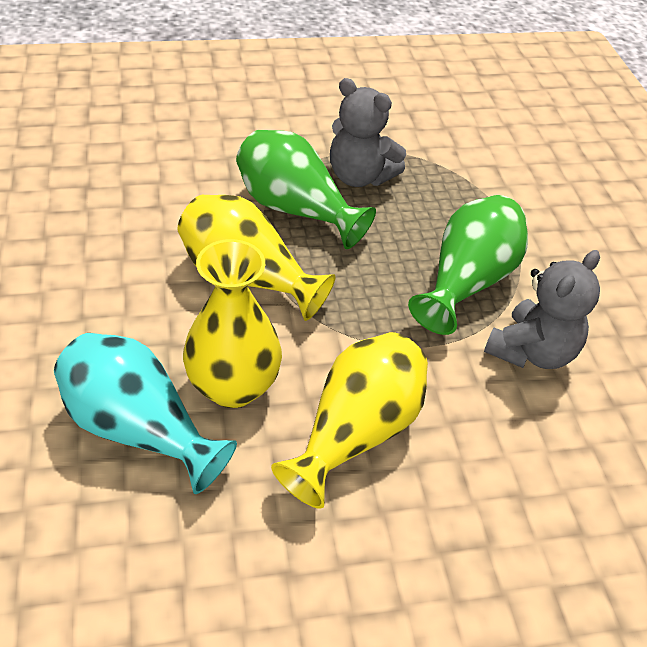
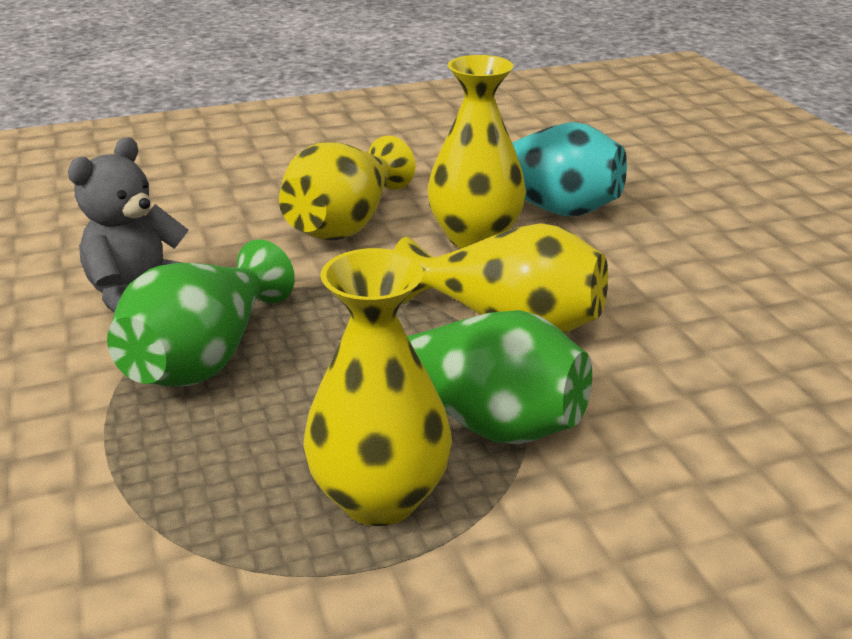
camera: 175 degrees right, 15 degrees down
grey teddy bear [330,78,406,187] -> yellow vase [303,248,452,526]

